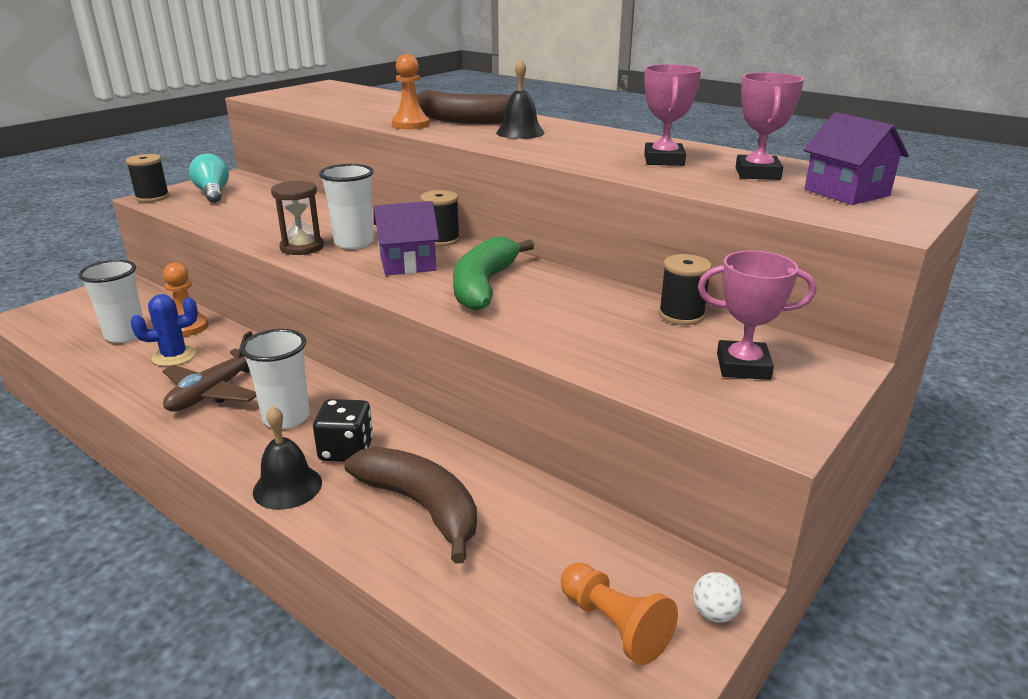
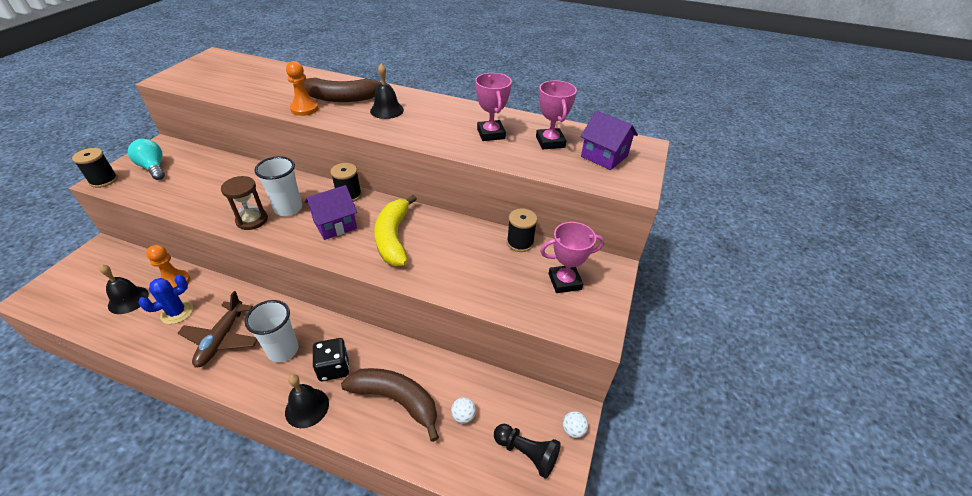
camera: 20 degrees left, 15 degrees up
white cup [79,260,143,343] -> black bell [99,264,149,314]
green banana [453,236,534,311] -> yellow banana [374,195,417,266]
orange pawn [561,562,678,665] -> black pawn [494,424,561,479]
none -> white ball [451,397,476,424]

